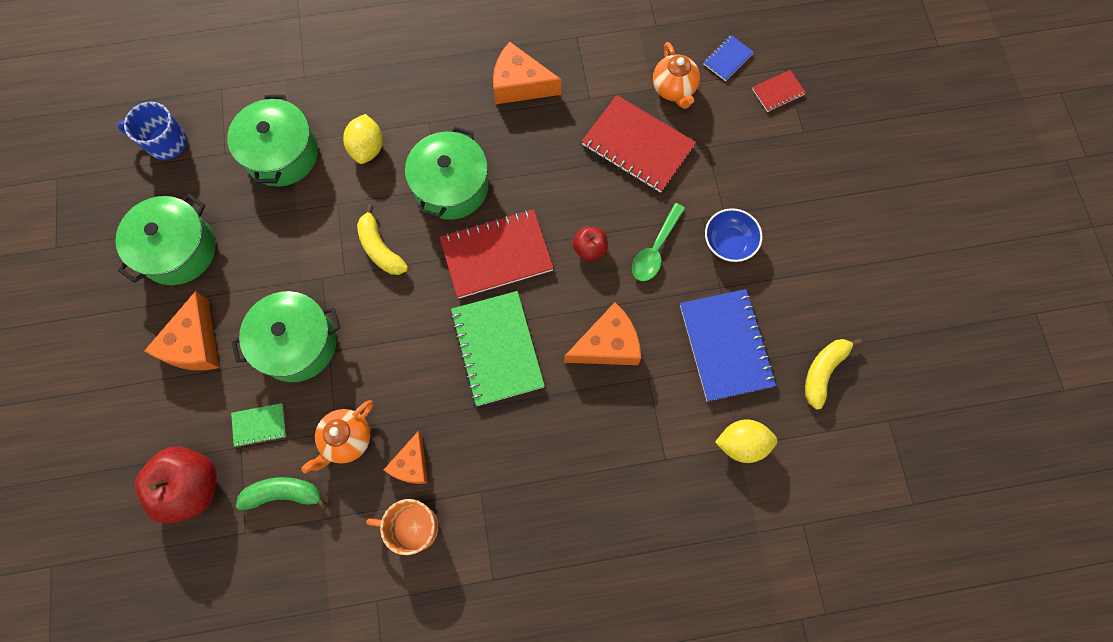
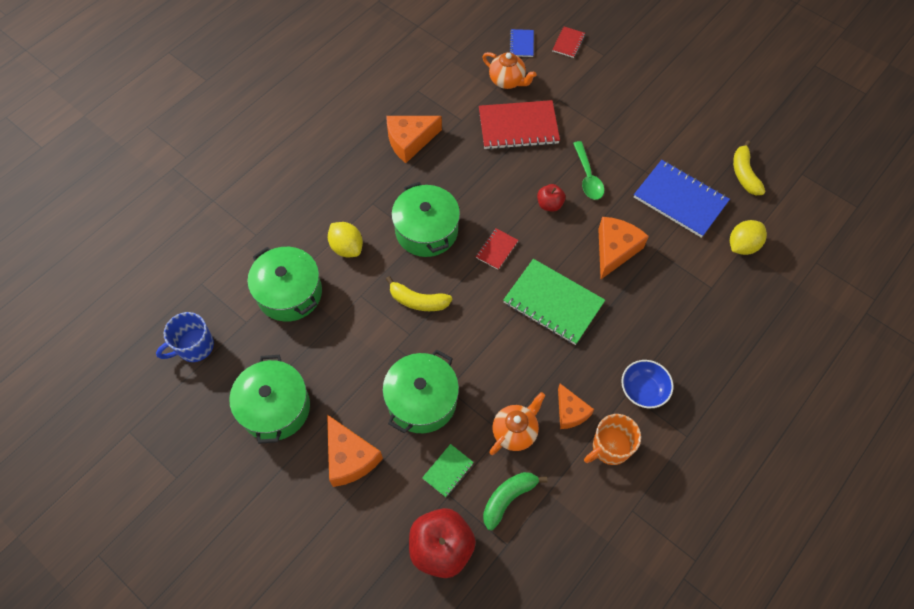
camera: 40 degrees left, 10 degrees down
orange teapot [301,400,373,473] -> orange teapot turned 135 degrees counterclockwise [489,392,545,455]
red notebook [439,209,554,299] -> red notebook [476,228,518,270], size x0.48
blue bowl [705,208,762,262] -> blue bowl moved to [621,360,673,408]

